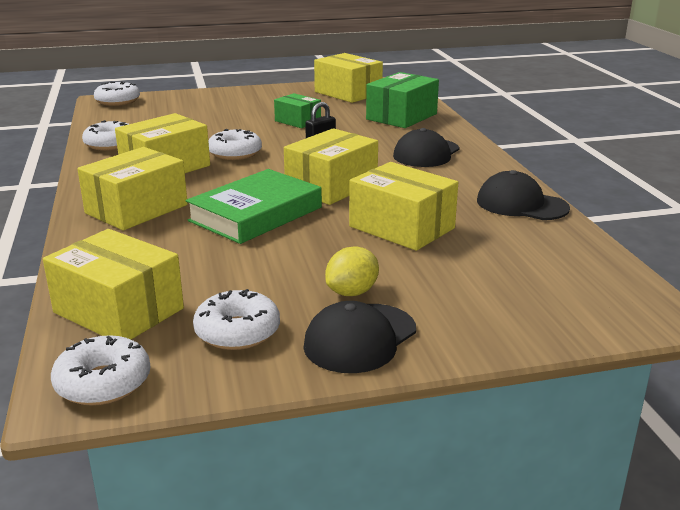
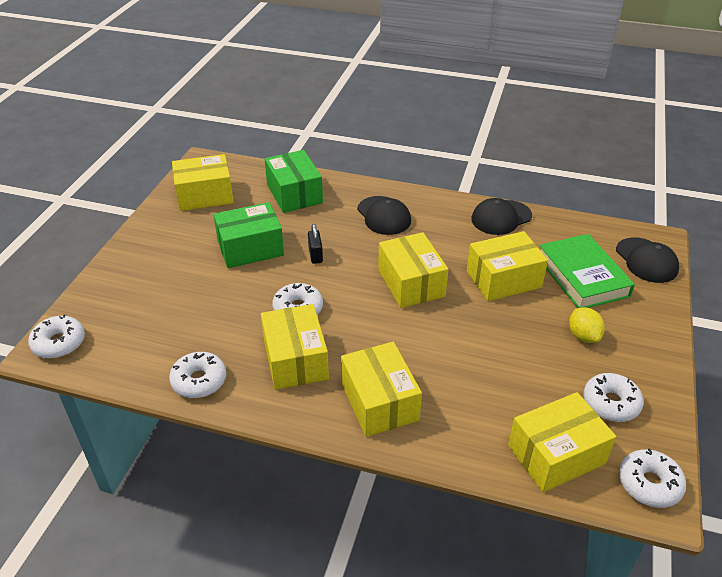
camera: 60 degrees left, 15 degrees up
green book [186,169,322,244] -> green book moved to [539,234,635,308]
green box [274,93,321,128] -> green box [213,202,284,268], size x1.63
black cap [303,301,416,373] -> black cap moved to [616,237,679,283]

